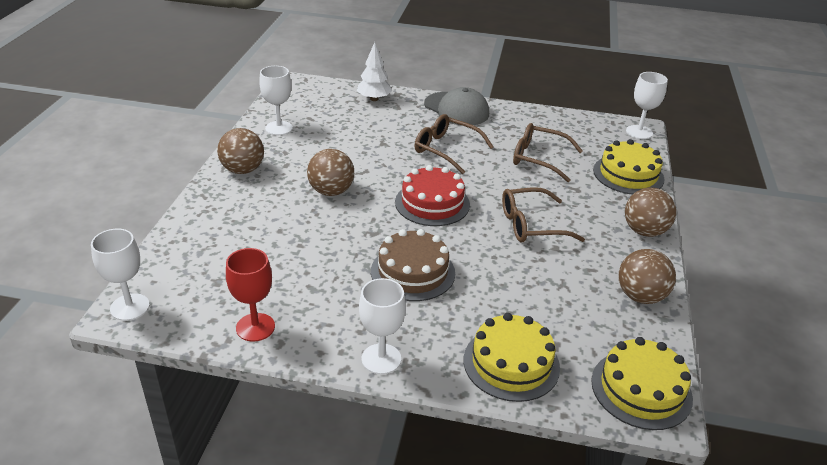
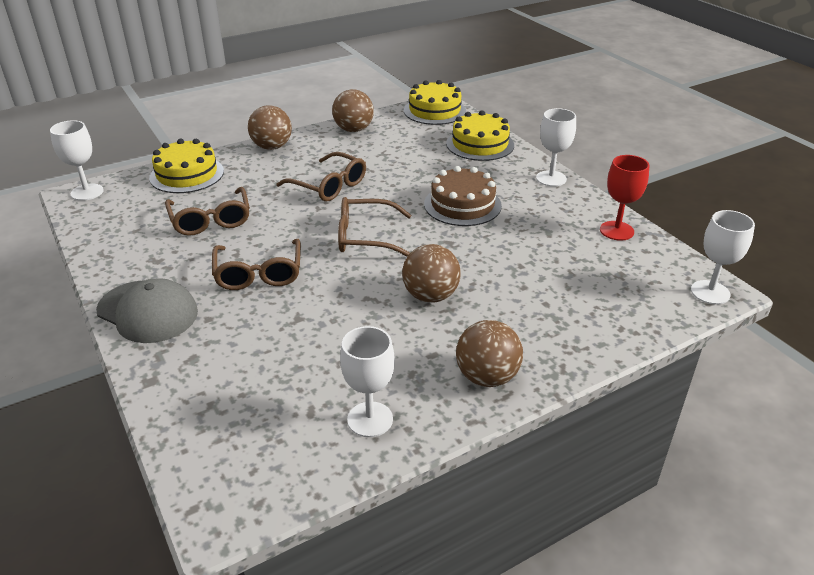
camera: 130 degrees left, 0 degrees up
white tree [357,42,392,101] -> none
red cake [395,165,470,226] -> brown glasses [338,197,412,257]
grey cap [424,87,489,125] -> grey cap turned 120 degrees clockwise [96,278,198,343]

